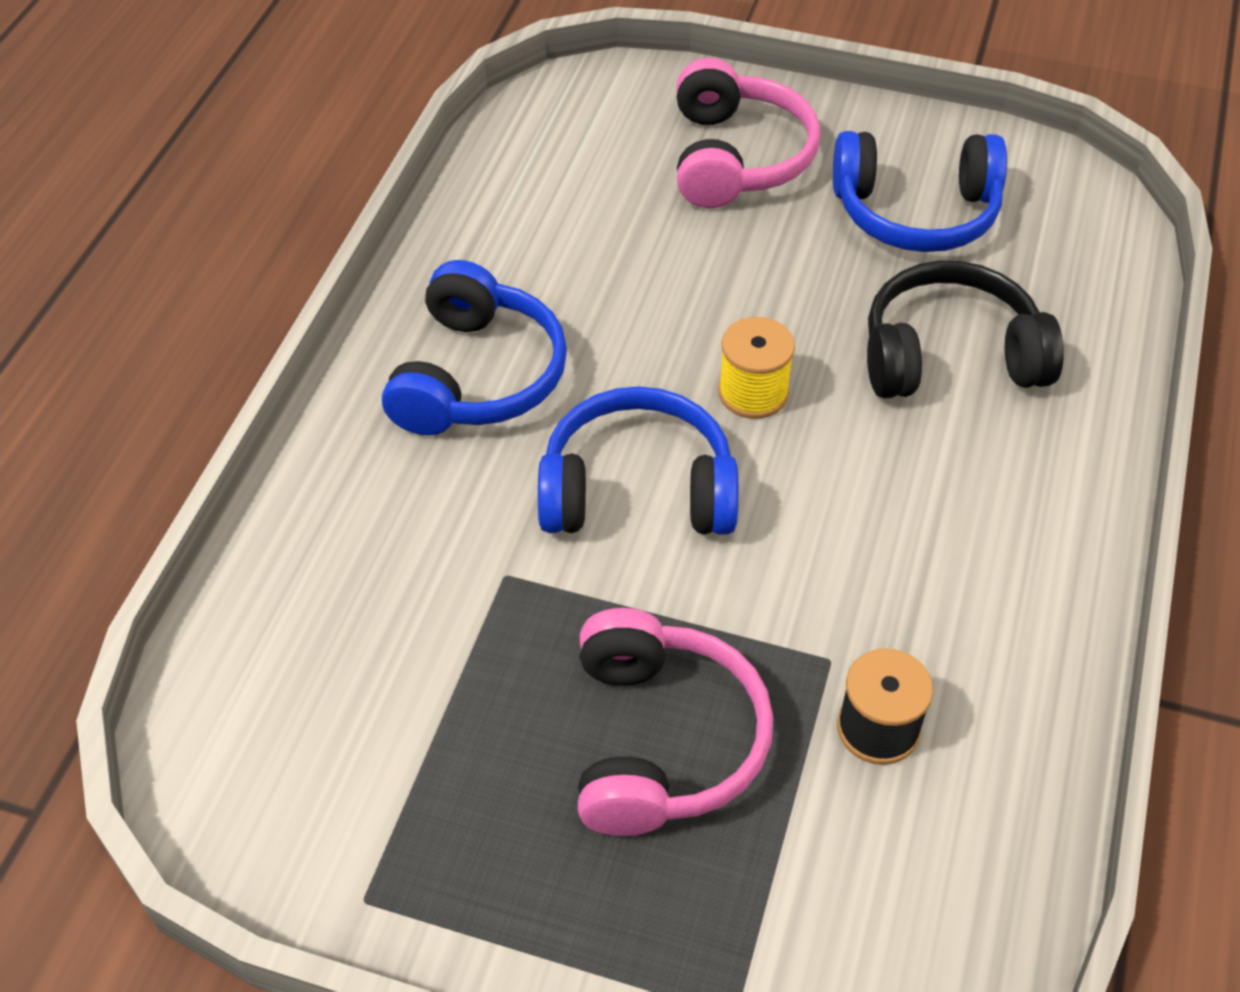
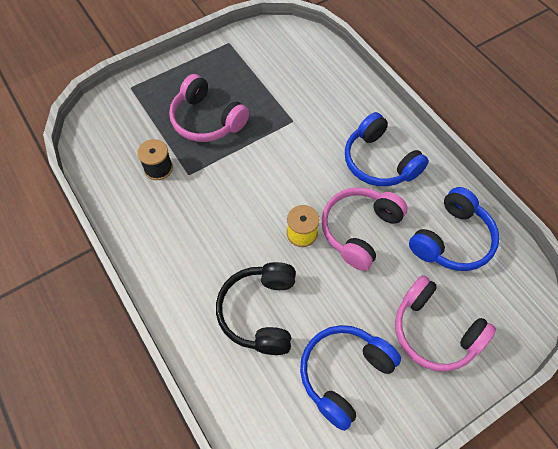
camera: 130 degrees right, 10 degrees up
blue headphones [538,386,739,535] -> blue headphones moved to [409,187,500,271]
black headphones [867,261,1064,398] -> black headphones turned 150 degrees clockwise [216,262,296,355]
none -> pink headphones [321,187,408,271]

